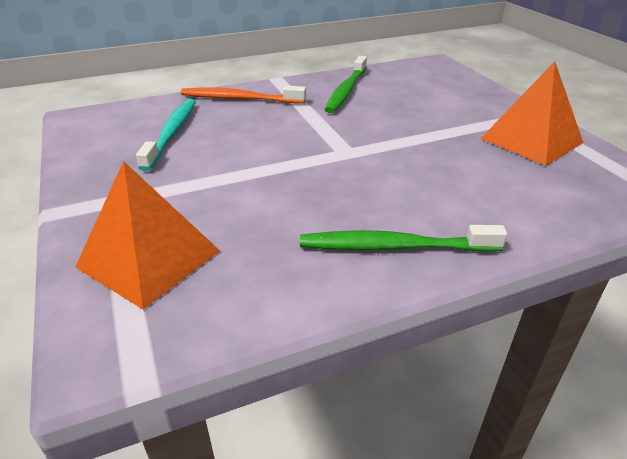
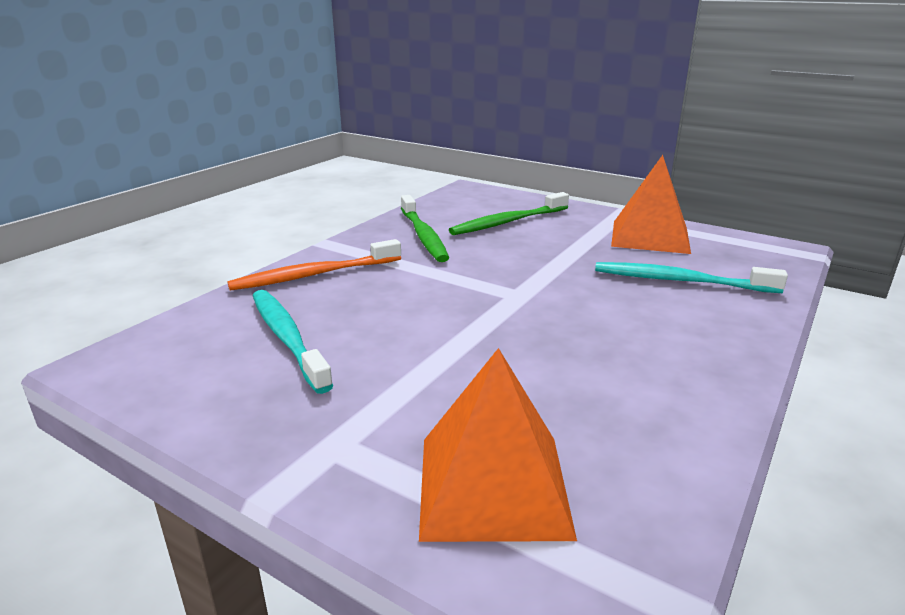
camera: 35 degrees left, 10 degrees down
green toothbrush [300,225,507,252] -> green toothbrush moved to [449,192,569,235]
none -> turquoise toothbrush [595,262,788,293]

